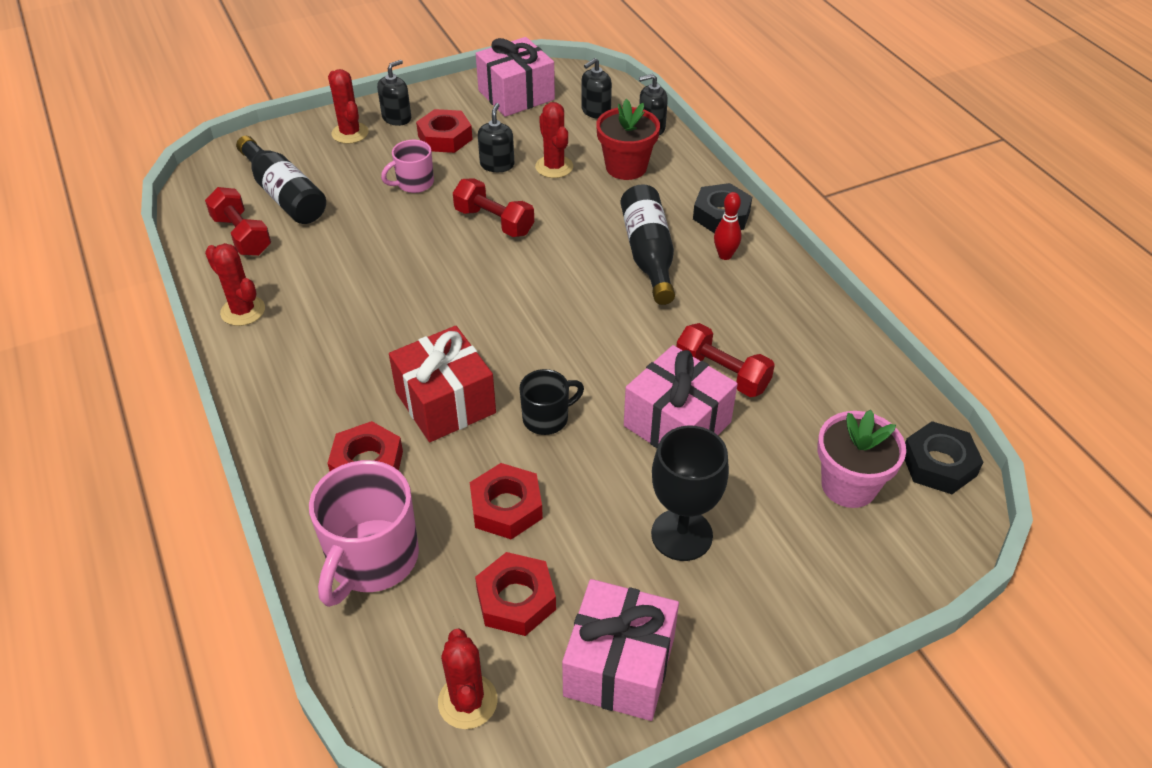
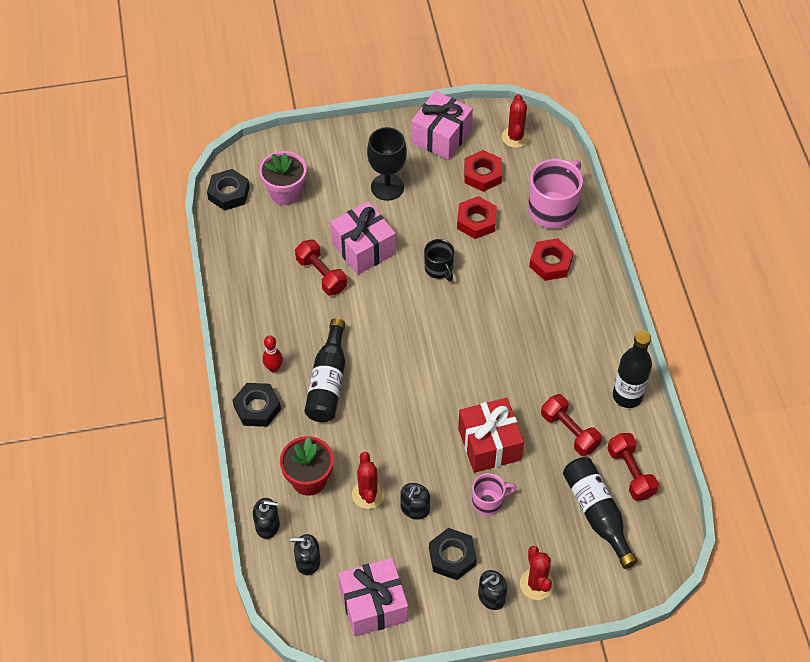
camera: 165 degrees left, 10 degrees up
red cactus [205,243,265,326] -> black bottle [613,330,652,408]
red gift [389,326,496,442] -> red gift moved to [458,398,524,473]
red nut [416,109,473,153] -> black nut [429,528,477,580]
red dumbbell [453,178,534,237] -> red dumbbell moved to [541,394,602,456]
black mug [519,369,584,435] -> black mug turned 105 degrees counterclockwise [424,239,454,281]
black soap dispenser [581,58,612,119] -> black soap dispenser turned 150 degrees counterclockwise [290,534,320,575]

